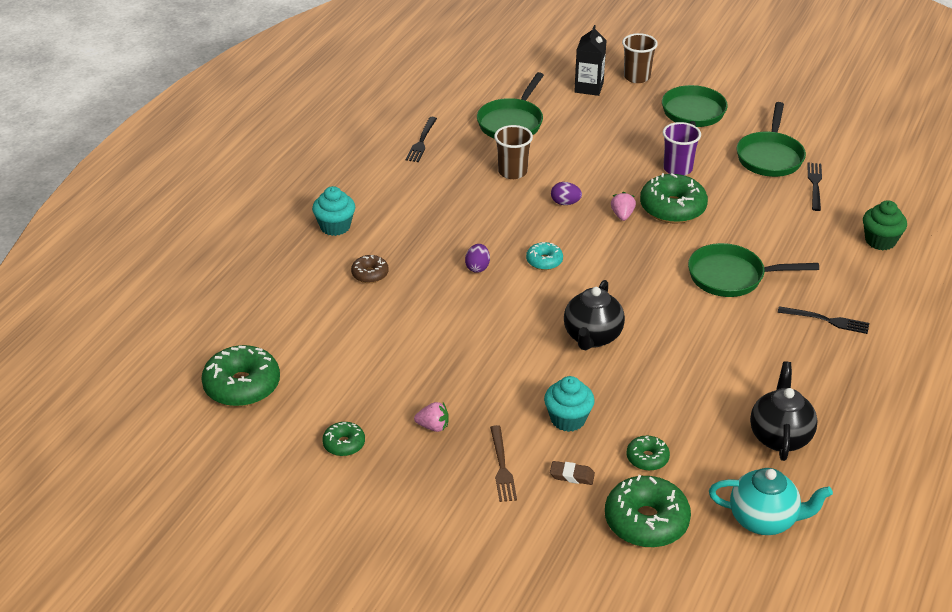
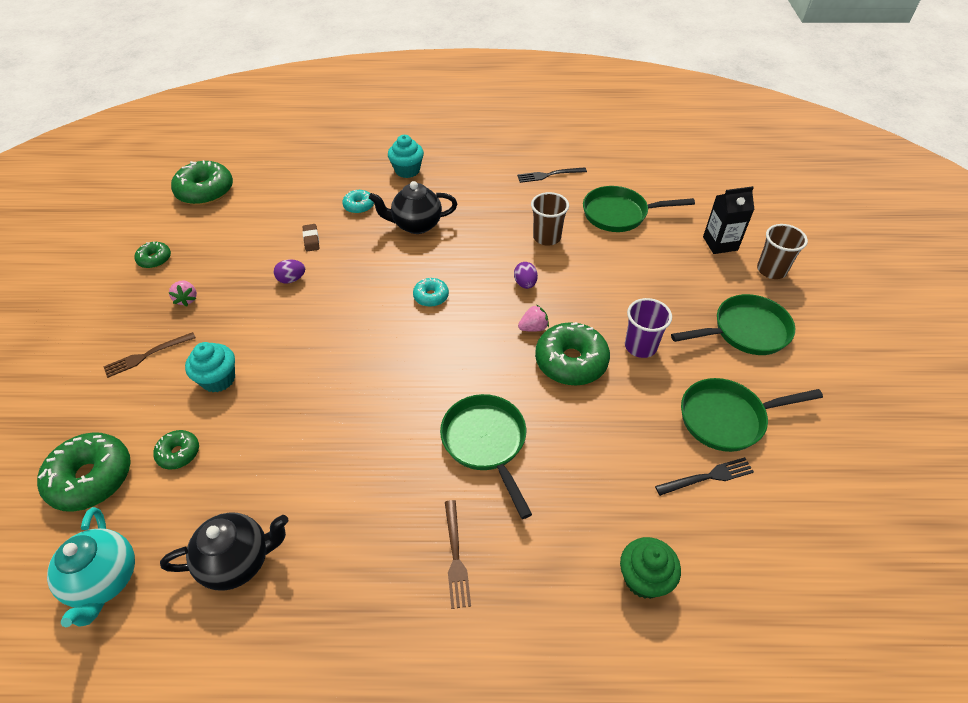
camera: 65 degrees right, 10 degrees up
brown donut [351,255,389,283] -> turquoise donut [342,190,374,214]
purple egg [465,244,490,273] -> purple egg moved to [274,259,305,283]
brown eraser [550,461,595,485] -> brown eraser moved to [303,224,319,252]
black teapot [564,280,625,350] -> black teapot moved to [369,181,457,234]
black fork [778,306,869,334] -> brown fork [445,500,471,609]

